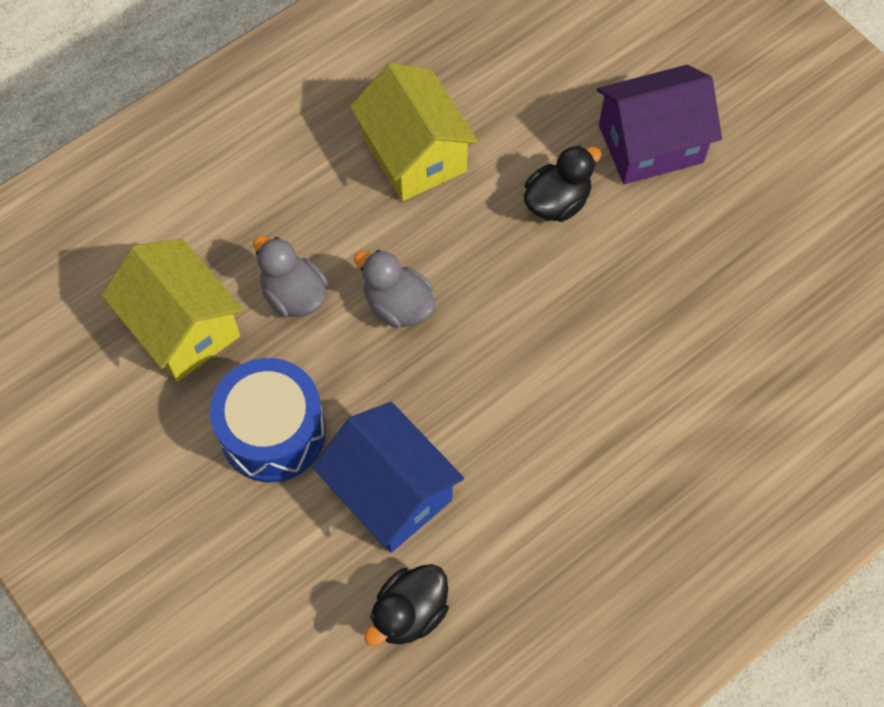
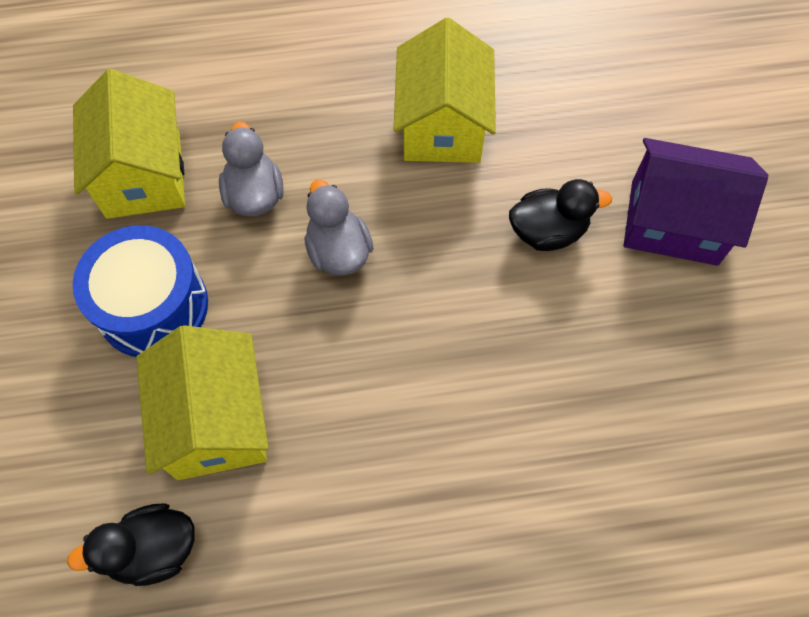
camera: 30 degrees right, 0 degrees up
blue house [312,402,464,553] -> yellow house [137,325,269,480]

